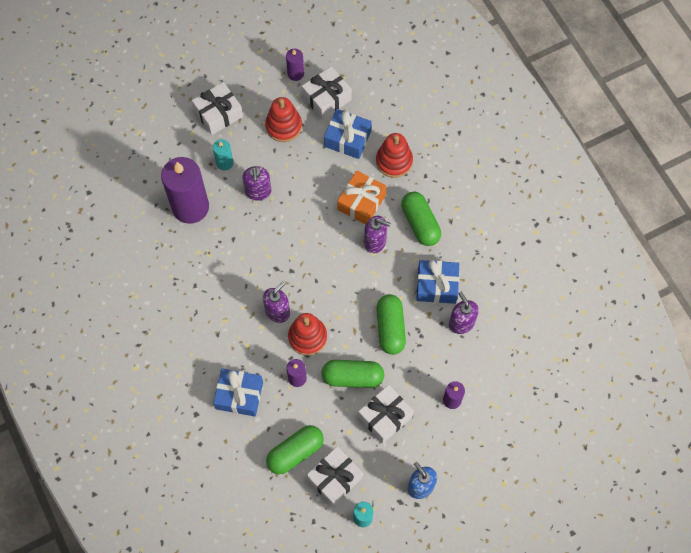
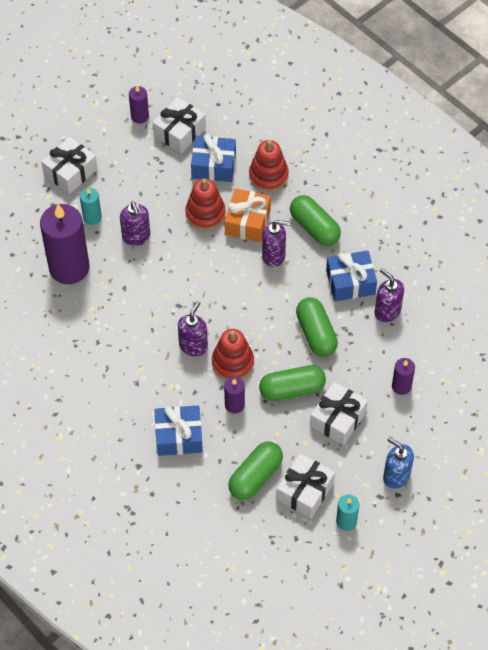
camera: 15 degrees left, 10 degrees down
red stacking toy [265,97,302,142] -> red stacking toy moved to [185,178,225,230]

